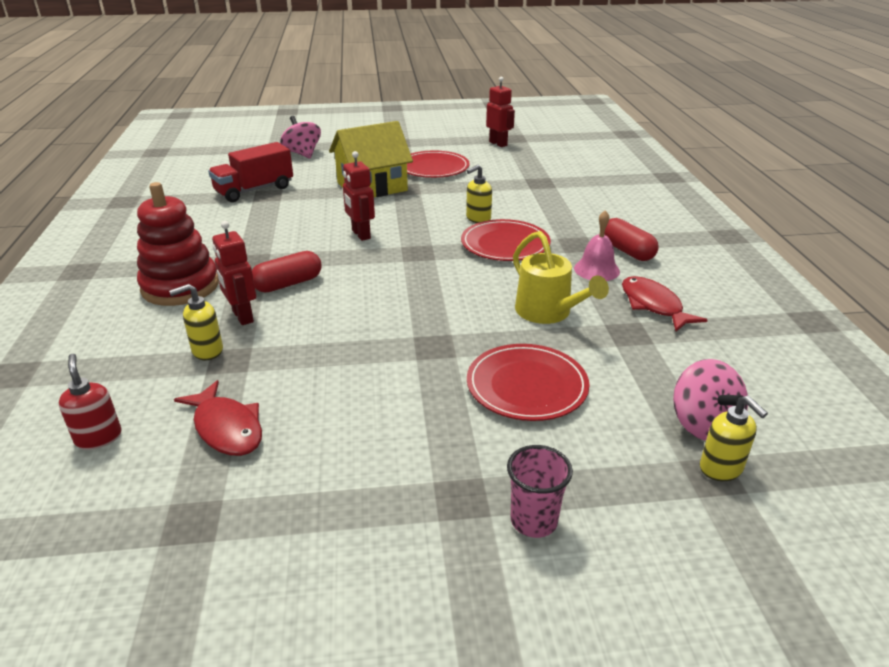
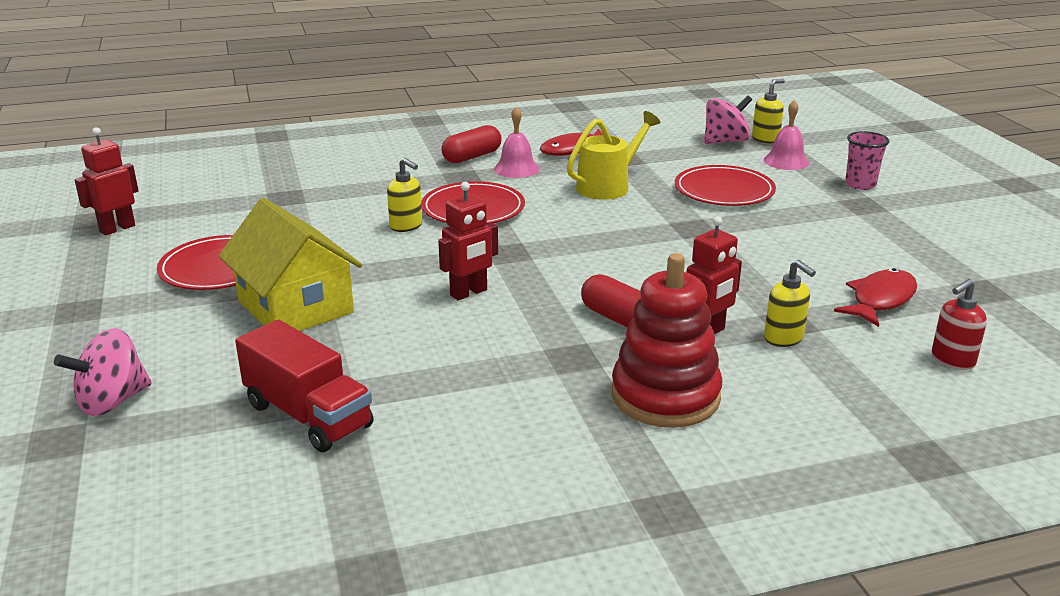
camera: 100 degrees left, 5 degrees down
none -> pink bell [764,100,809,170]

